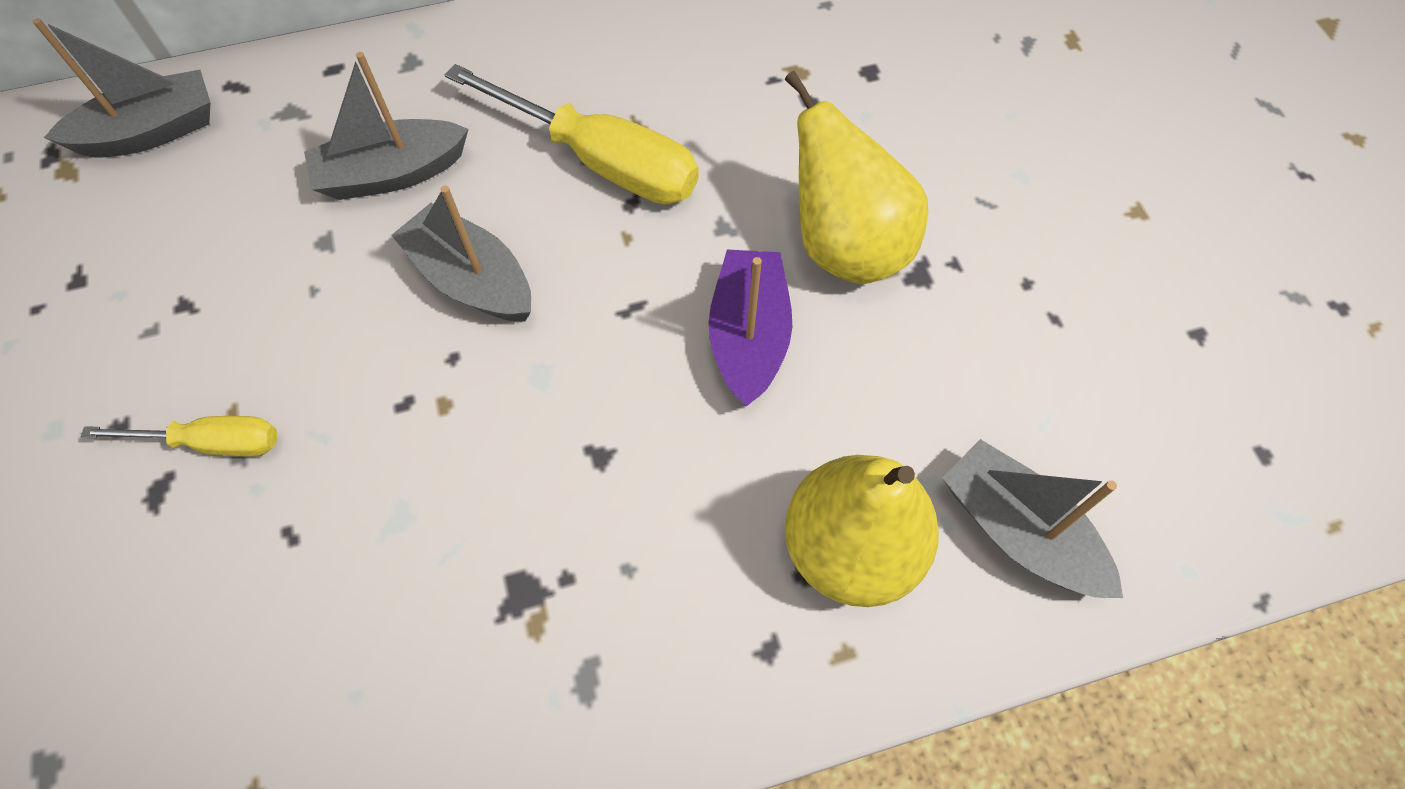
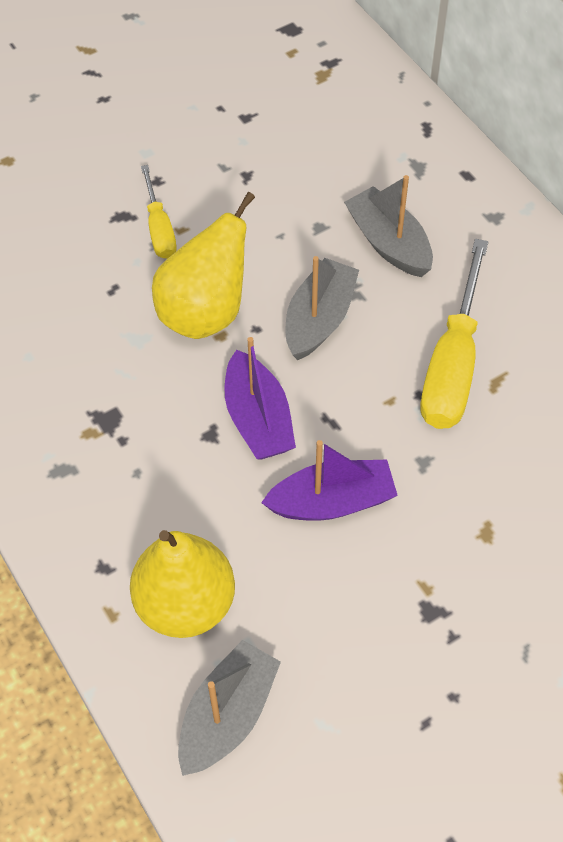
camera: 75 degrees right, 5 degrees down
grey boat [33,18,211,158] -> none
yellow pear [785,71,928,284] -> yellow pear moved to [152,192,255,339]
none -> purple boat [225,337,296,460]

